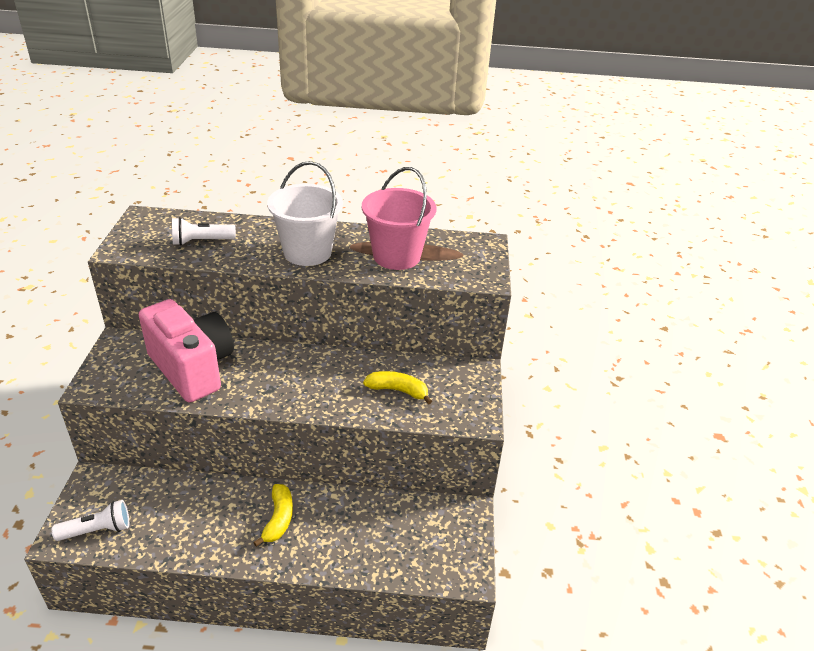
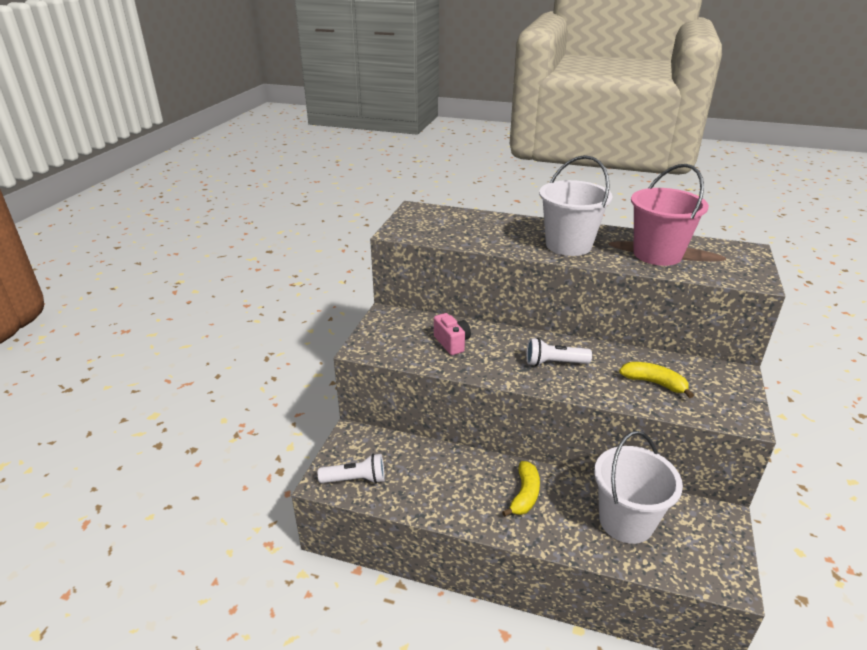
camera: 15 degrees right, 5 degrees down
pink camera [139,299,234,403] -> pink camera [434,313,471,355], size x0.45
white flashlight [172,217,236,246] -> white flashlight moved to [526,338,592,366]
none -> white bucket [594,431,683,544]

